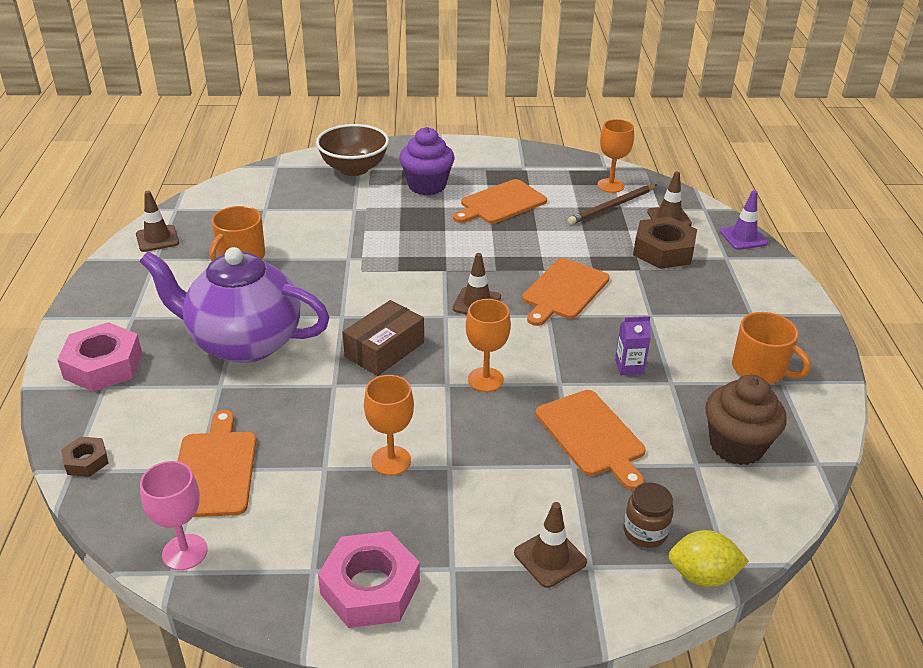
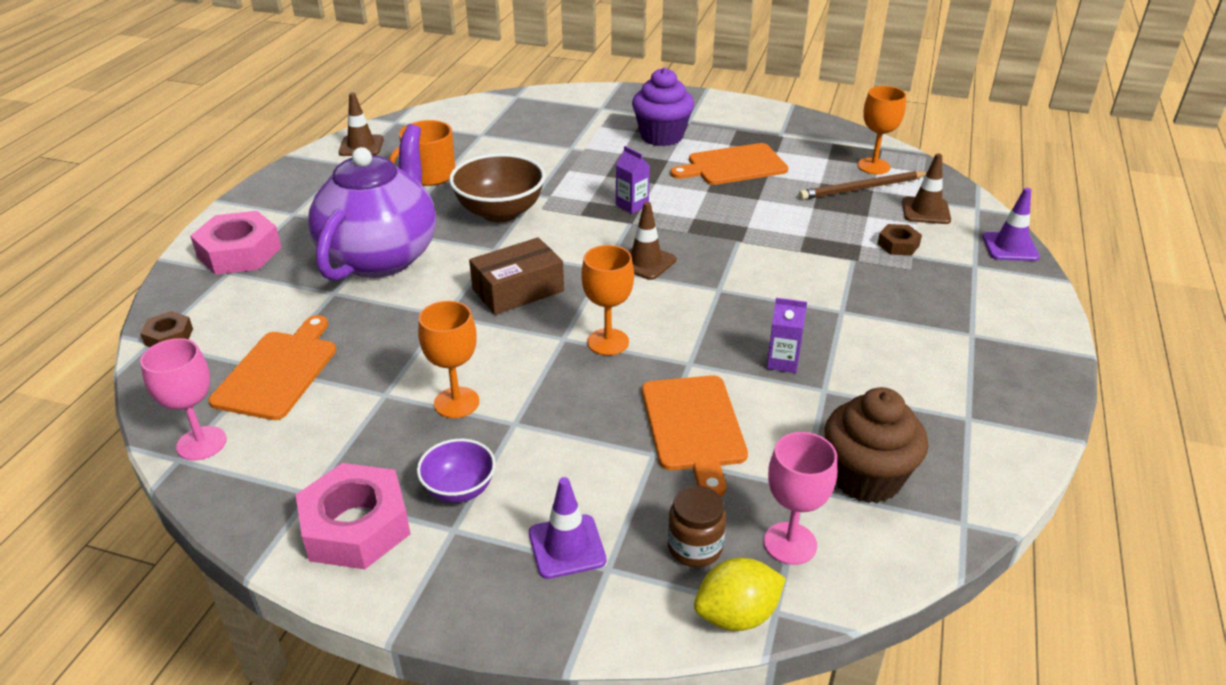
camera: 20 degrees right, 0 degrees up
purple teapot [139,247,330,363] -> purple teapot turned 75 degrees clockwise [308,124,436,281]
brown bowl [316,124,389,176] -> brown bowl moved to [449,153,546,222]
brown traffic cone [514,502,587,588] -> purple traffic cone [529,477,606,579]
orange cutting board [522,258,610,326] -> none
brown nut [633,217,697,269] -> brown nut [878,224,922,255], size x0.52
yellow lemon [668,530,749,587] -> yellow lemon turned 45 degrees counterclockwise [694,558,786,631]
orange mug [732,312,811,384] -> none
none -> purple bowl [417,439,496,503]
none -> purple carton [616,146,650,214]
none -> pink goblet [764,432,837,565]

